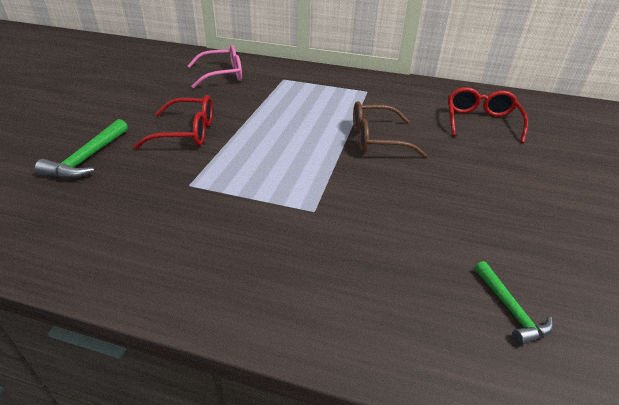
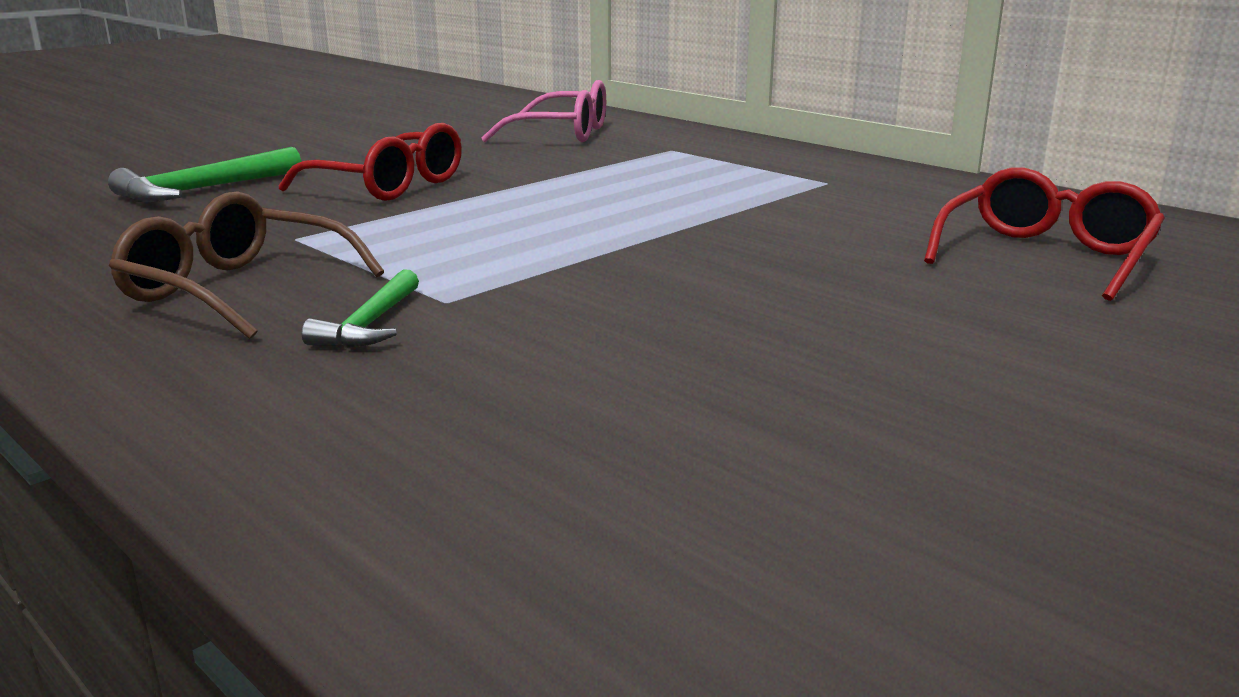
camera: 30 degrees right, 15 degrees down
brown glasses [353,101,427,158] -> brown glasses moved to [109,191,384,339]
green hammer [475,261,553,345] -> green hammer moved to [302,269,419,348]

